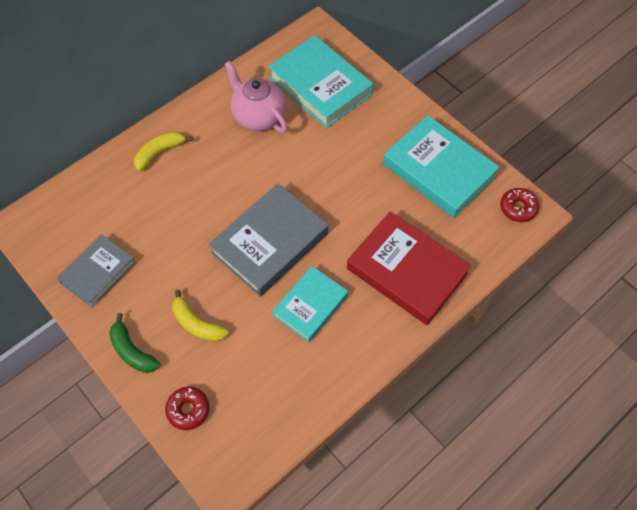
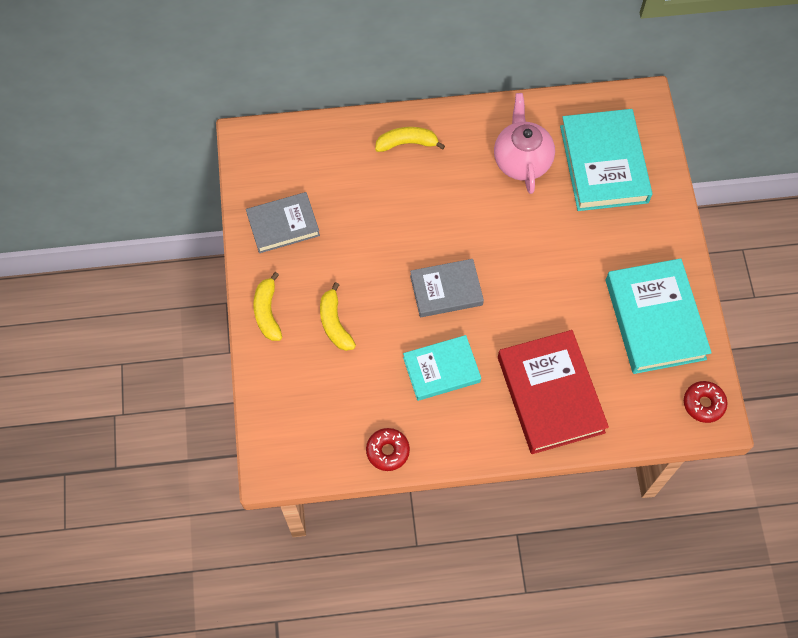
camera: 35 degrees right, 5 degrees up
green banana [109,313,160,373] -> yellow banana [253,272,282,341]
red donut [165,387,209,430] -> red donut moved to [366,428,410,471]
grey book [208,184,328,297] -> grey book [410,259,484,317], size x0.63

